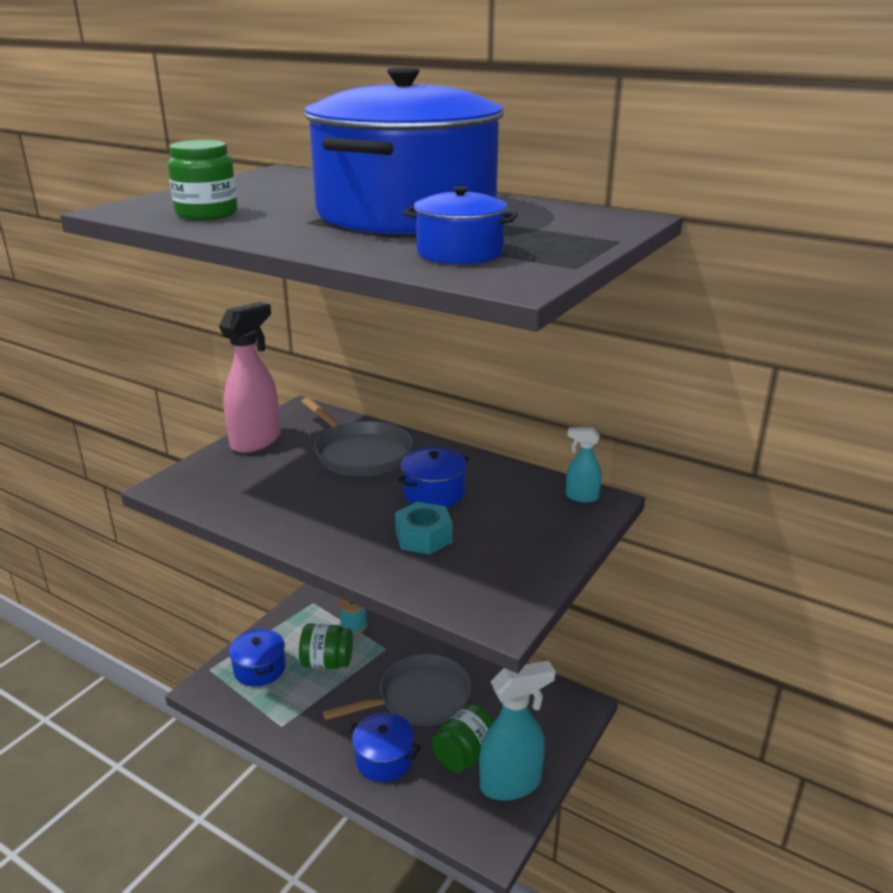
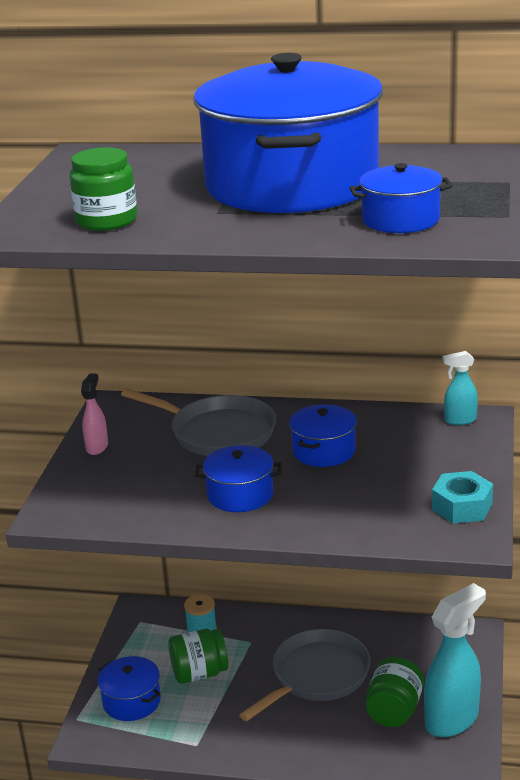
camera: 20 degrees left, 0 degrees up
pink spray bottle [219,302,281,453] -> pink spray bottle [81,373,108,455], size x0.49
blue pot [347,713,421,782] -> blue pot moved to [195,445,282,512]
turquoise nut [395,502,452,555] -> turquoise nut moved to [432,471,493,523]

